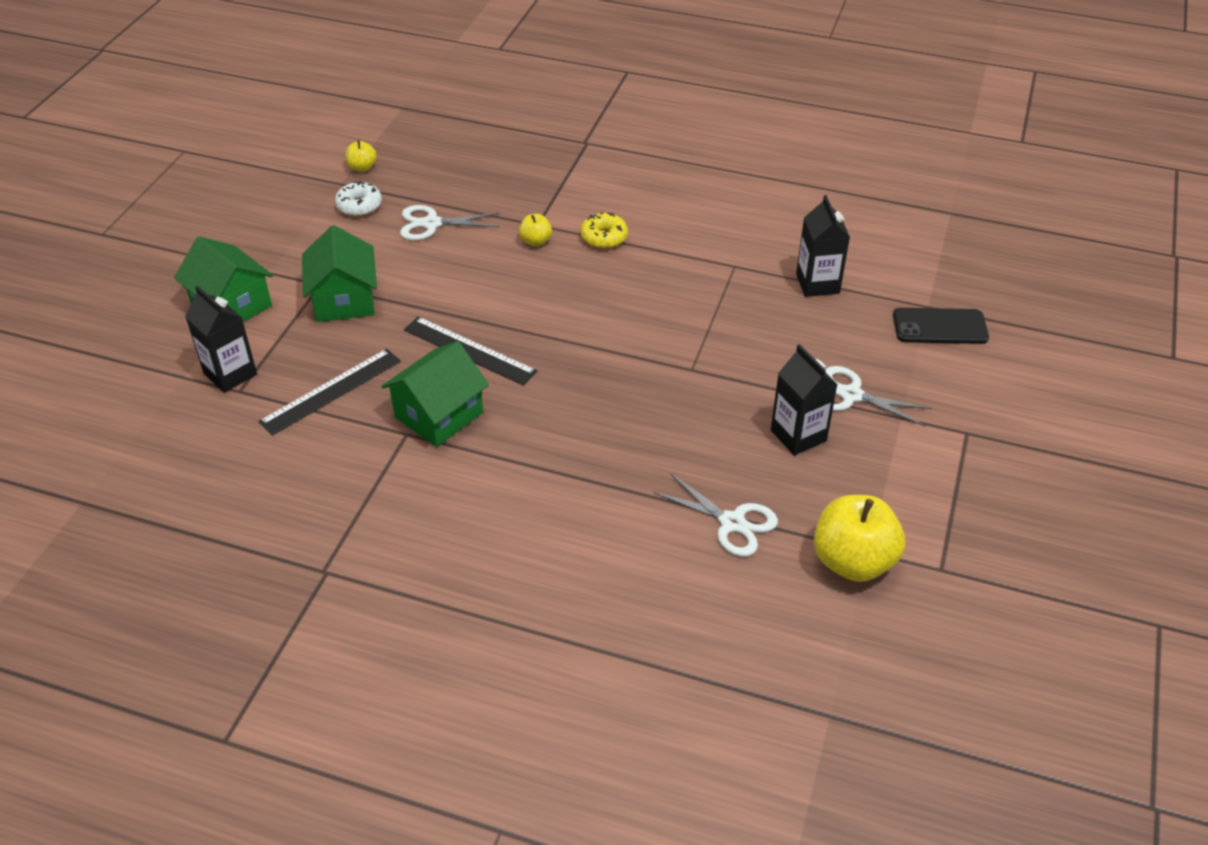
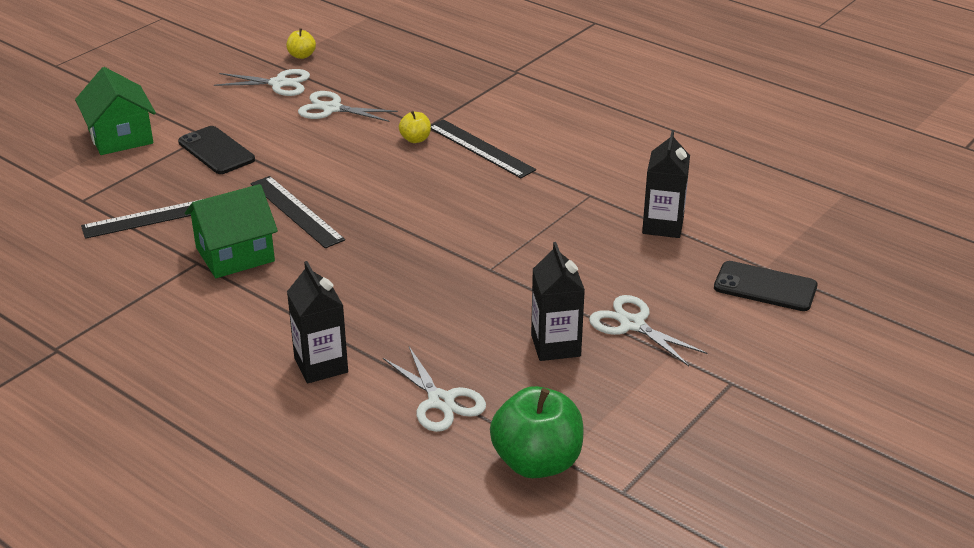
camera: 20 degrees right, 10 degrees down
black carton [185,285,257,393] -> black carton moved to [287,261,348,383]
green house [302,225,377,322] -> black phone [178,126,255,174]
white donut [335,181,382,216] -> white scissors [214,69,310,96]
yellow donut [581,212,628,249] -> black ruler [431,119,536,178]
yellow apple [814,495,905,582] -> green apple [490,386,583,478]

